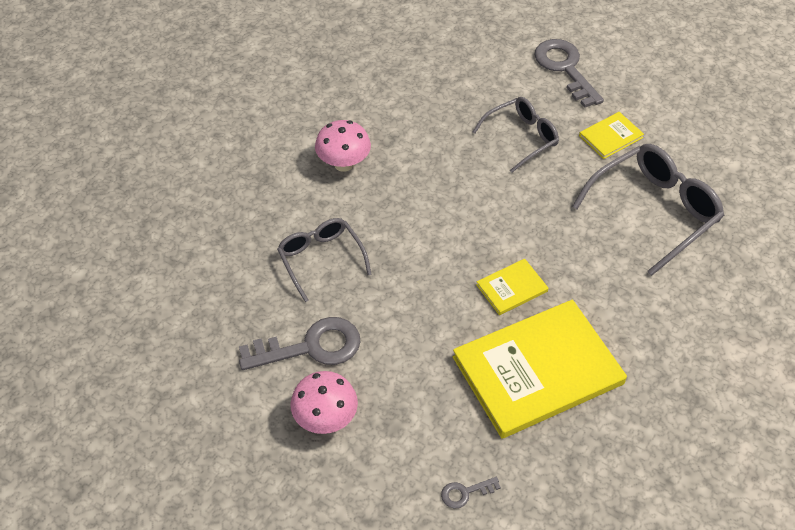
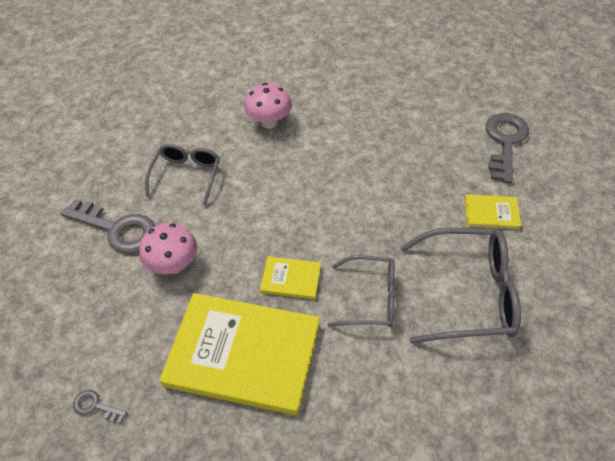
camera: 40 degrees right, 0 degrees up
pink mushroom [290,371,358,434] -> pink mushroom moved to [139,223,197,274]
grey glasses [473,97,559,173] -> grey glasses moved to [327,255,395,327]

